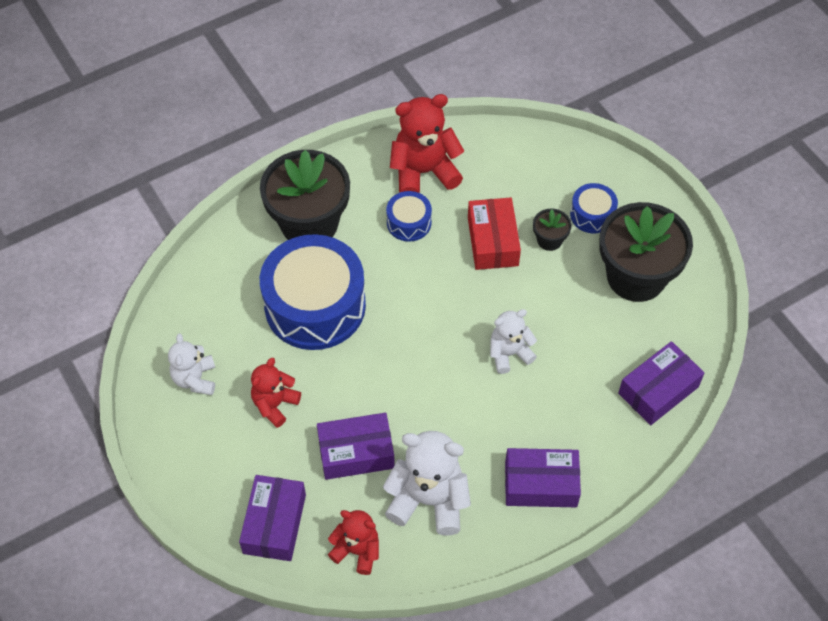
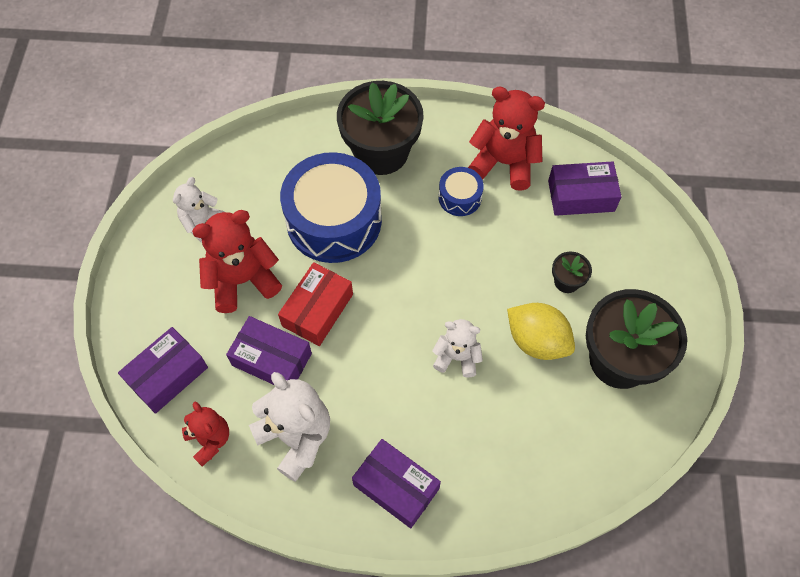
camera: 35 degrees right, 5 degrees up
red teddy bear [251,358,301,428] -> red teddy bear [192,210,282,313], size x1.64
red box [468,198,521,270] -> red box moved to [278,262,353,346]
blue drum [570,183,618,233] -> none
purple box [618,341,704,425] -> purple box moved to [548,161,622,216]
none -> yellow lemon [507,303,575,360]

